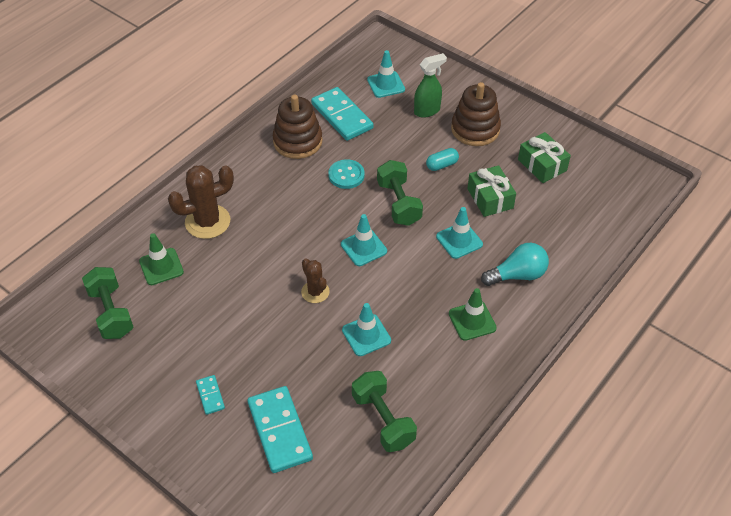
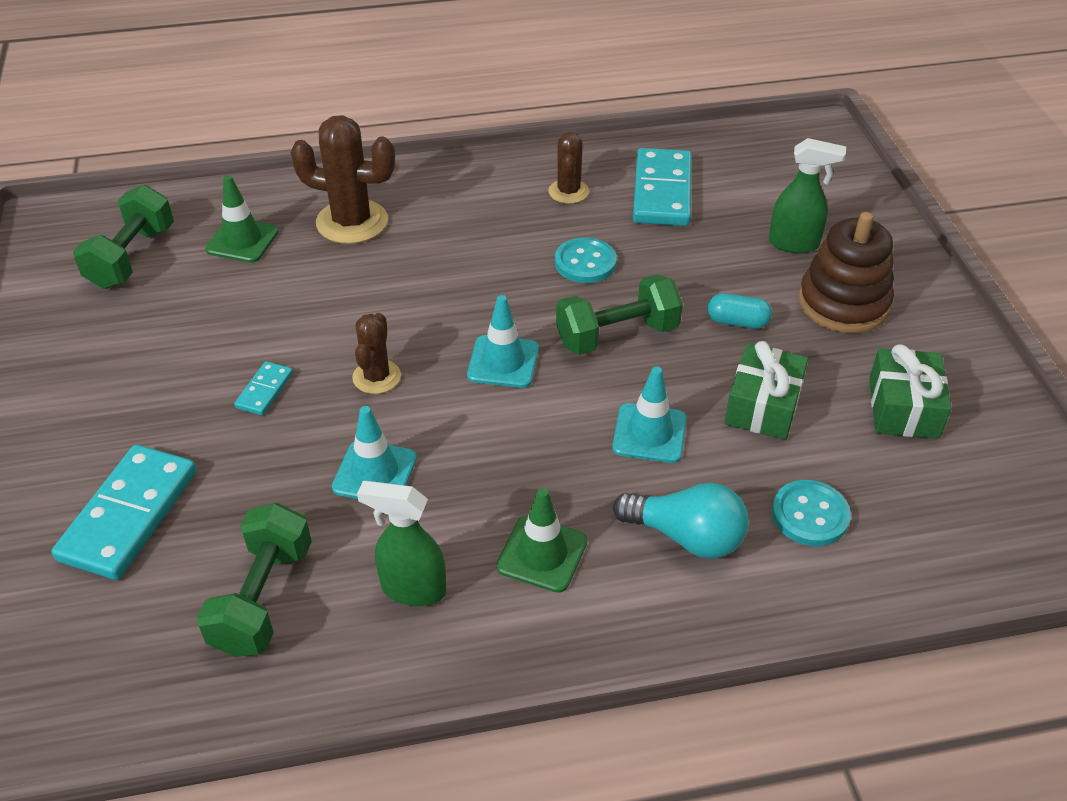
camera: 40 degrees right, 5 degrees down
turquoise domino [196,375,225,415] -> turquoise domino moved to [234,361,293,415]
brown stacking toy [273,95,323,159] -> brown cactus [548,132,589,204]
turquoise traffic cone [367,50,405,98] -> none
green dumbbell [377,160,423,226] -> green dumbbell turned 45 degrees clockwise [556,274,683,355]
none -> green spray bottle [357,481,446,606]
none -> turquoise button [772,480,851,546]

